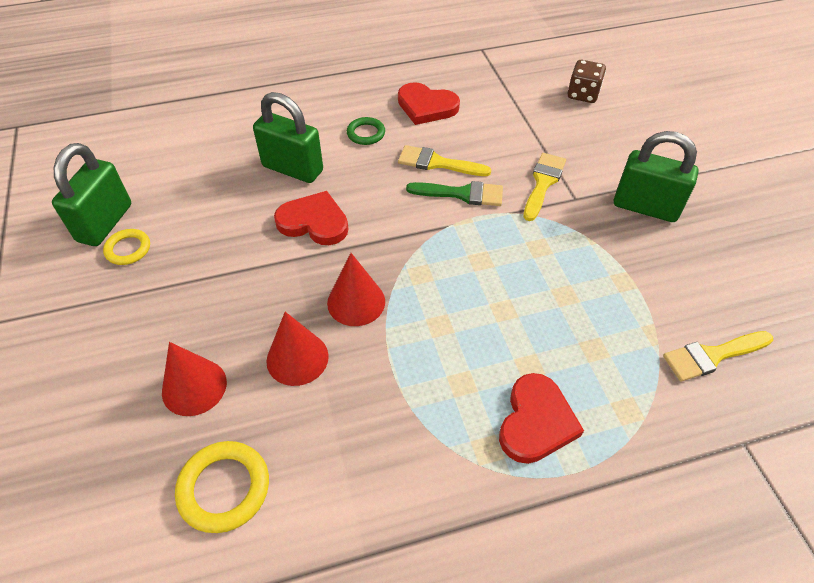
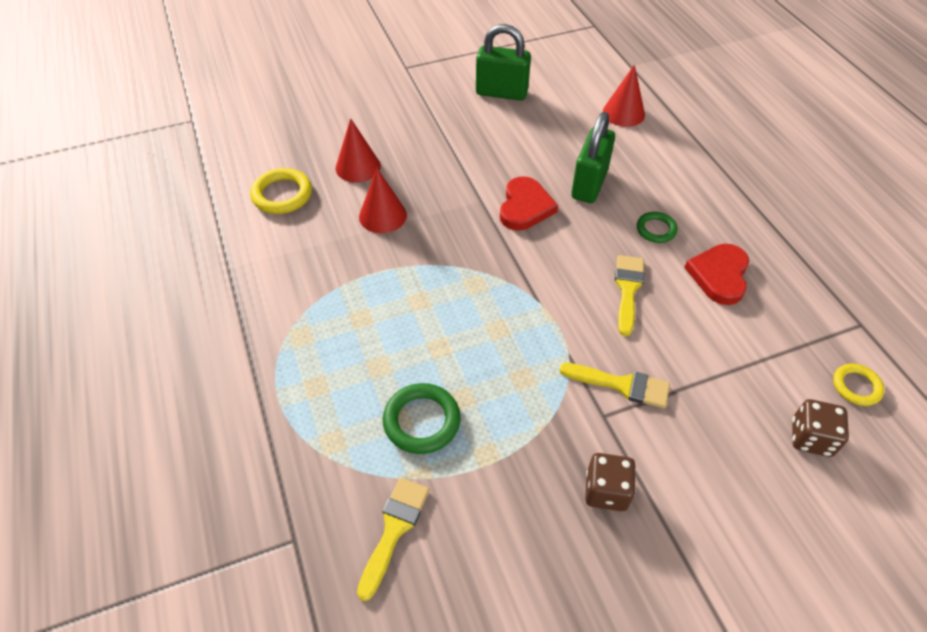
camera: 85 degrees right, 0 degrees up
yellow ring [103,229,150,265] -> yellow ring moved to [833,364,884,406]
red cone [327,253,385,326] -> red cone moved to [603,65,645,127]
green brush [406,181,503,206] -> none
red heart [499,373,584,464] -> none
green padlock [614,131,699,222] -> brown dice [585,453,636,511]
yellow brush [663,331,773,382] -> yellow brush turned 45 degrees clockwise [357,478,429,601]
none -> green ring [383,383,461,454]

